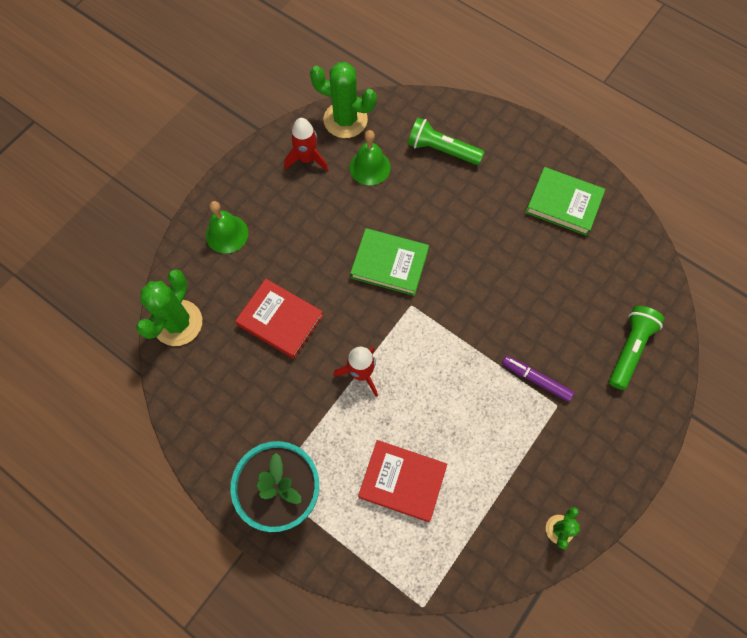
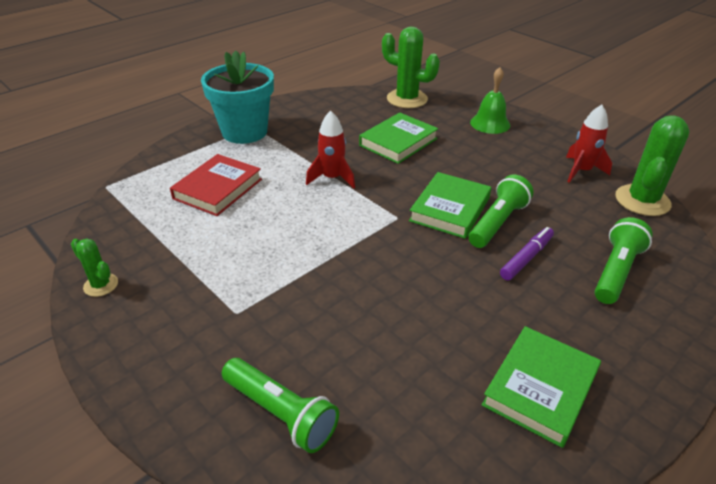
camera: 100 degrees right, 30 degrees down
red book [235,279,323,359] -> green book [359,112,438,164]
green bell [350,130,391,185] -> none
purple marker [502,356,574,402] -> purple marker moved to [500,227,554,280]
none -> green flashlight [469,175,533,248]

